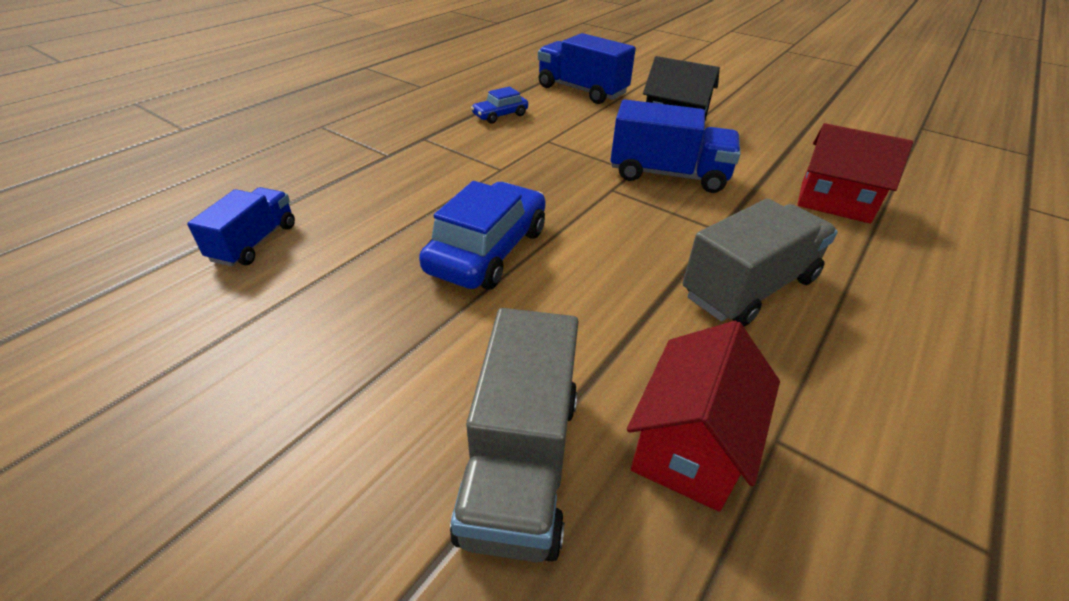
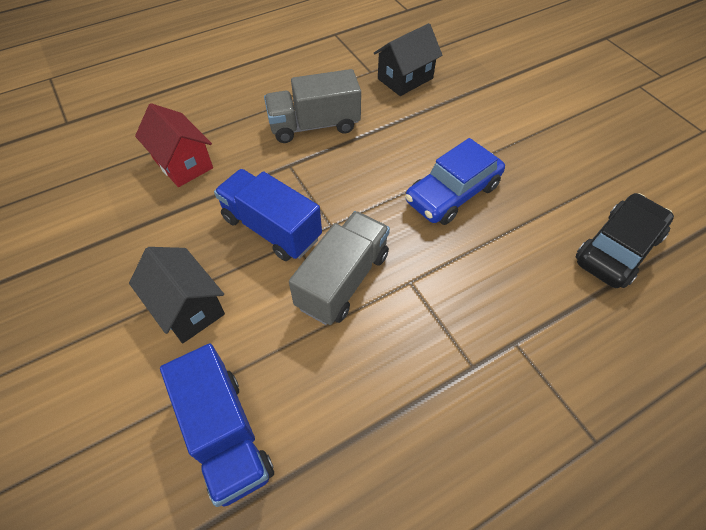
camera: 155 degrees left, 15 degrees up
blue truck [187,187,295,266] -> black car [576,193,674,288]
grey truck [450,308,578,562] -> grey truck moved to [289,211,390,325]
blue car [471,87,528,124] -> none
red house [627,321,780,512] -> black house [374,23,442,96]

